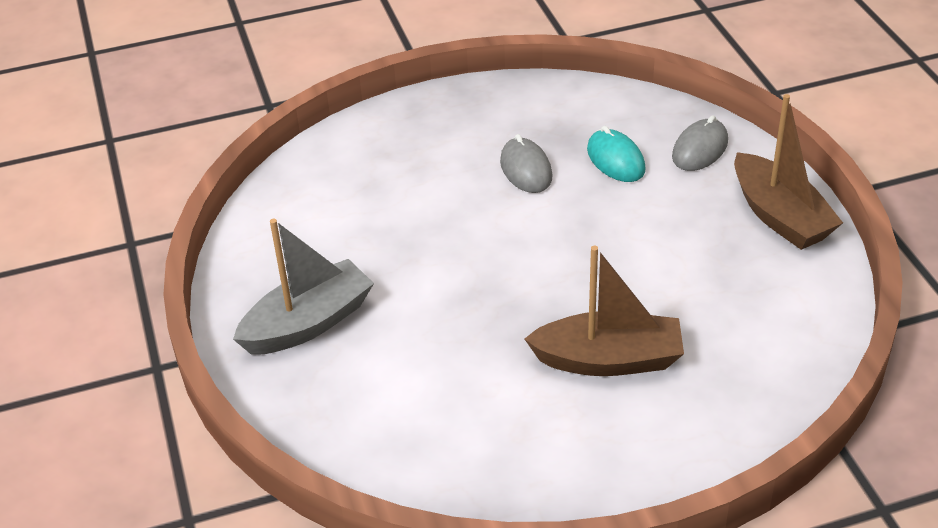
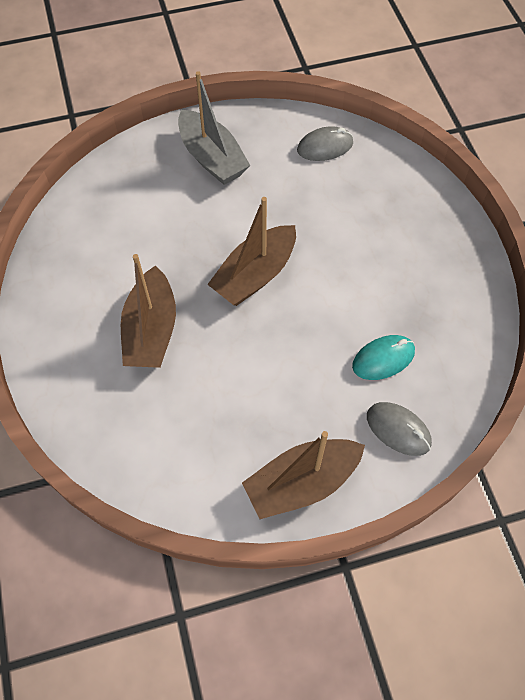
camera: 90 degrees right, 20 degrees up
grey mouse [500,134,552,193] -> grey mouse moved to [297,126,353,161]
none -> brown boat [207,197,296,306]

